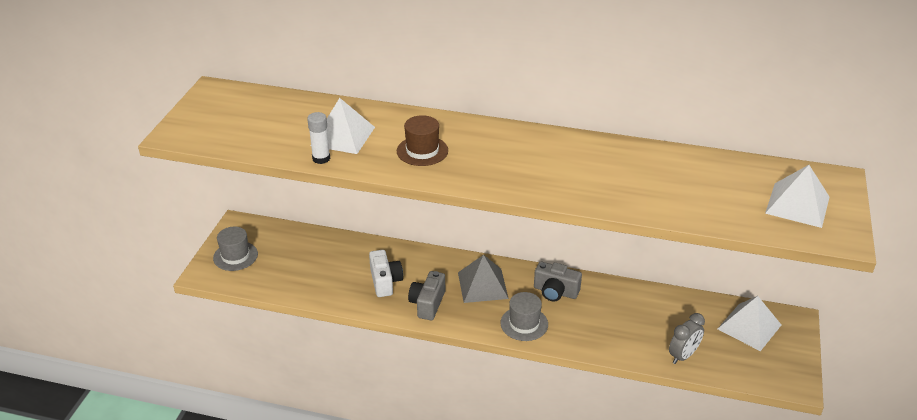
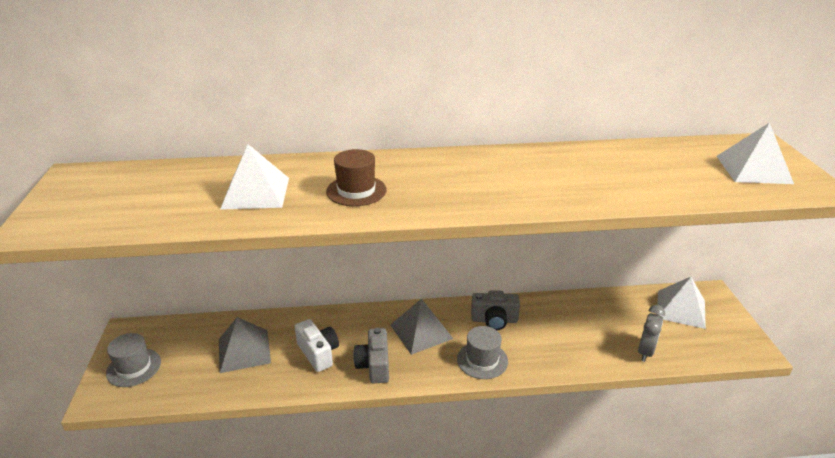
camera: 20 degrees left, 5 degrees down
white glue stick [307,112,330,164] -> none
none -> grey pyramid [219,317,271,373]

